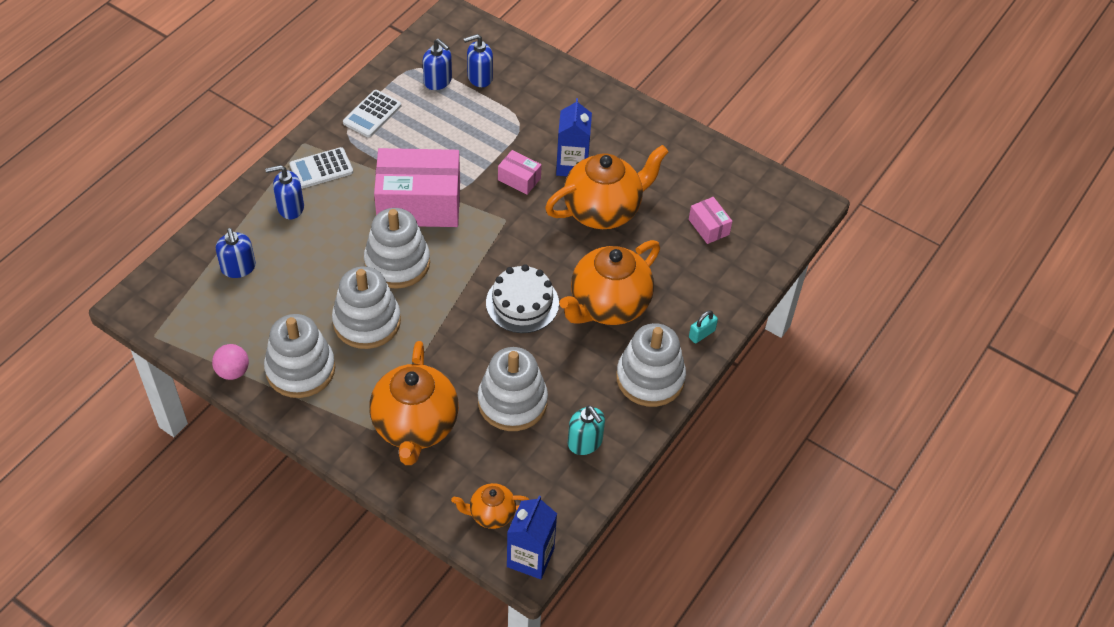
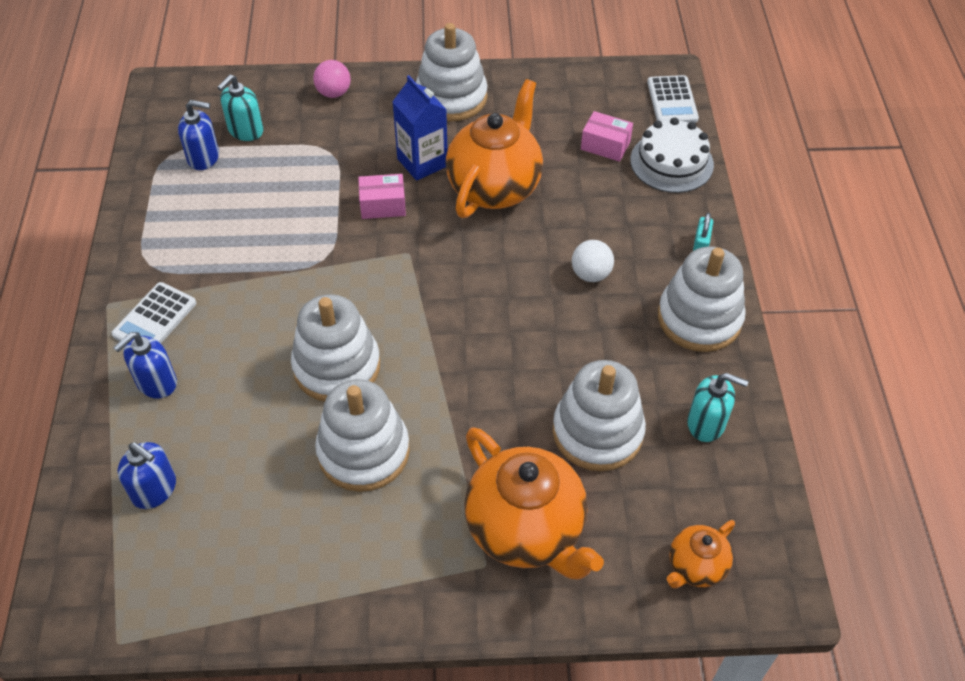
camera: 35 degrees left, 0 degrees up
pink ball [212,344,249,380] -> pink ball moved to [313,60,351,98]
white stacking toy [264,314,336,398] -> white stacking toy moved to [416,23,488,122]
white calculator [343,90,401,137] -> white calculator moved to [647,75,699,123]
pink box [374,148,460,227] -> none
blue soap dispenser [463,34,493,87] -> turquoise soap dispenser [217,74,263,141]
white cake [486,264,559,333] -> white cake moved to [630,117,714,193]
blue carton [507,496,557,579] -> none
orange teapot [559,240,660,325] -> white ball [572,240,614,282]

